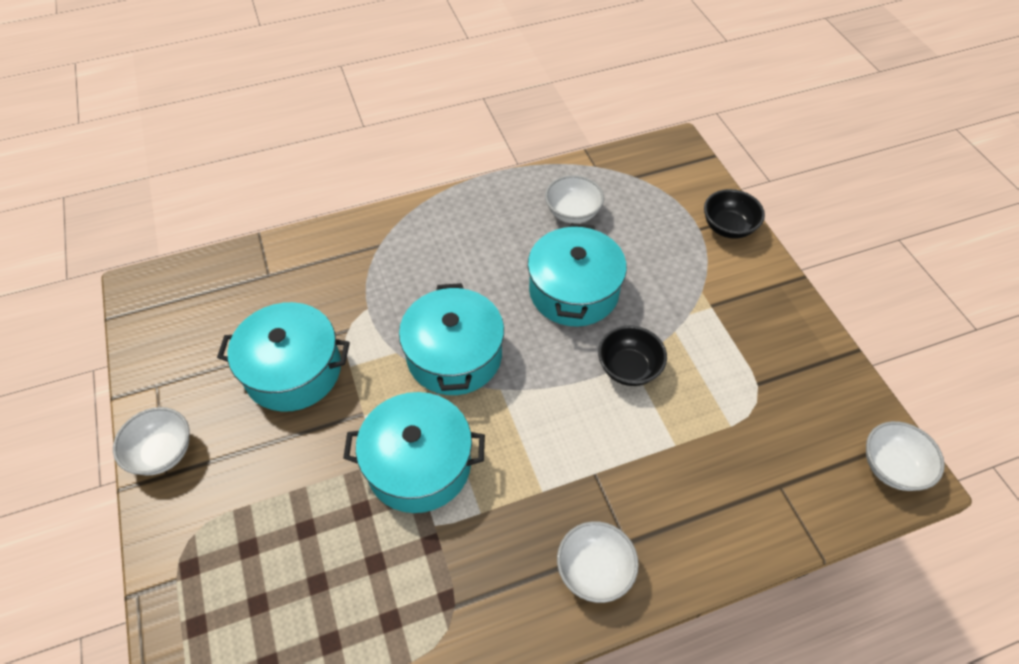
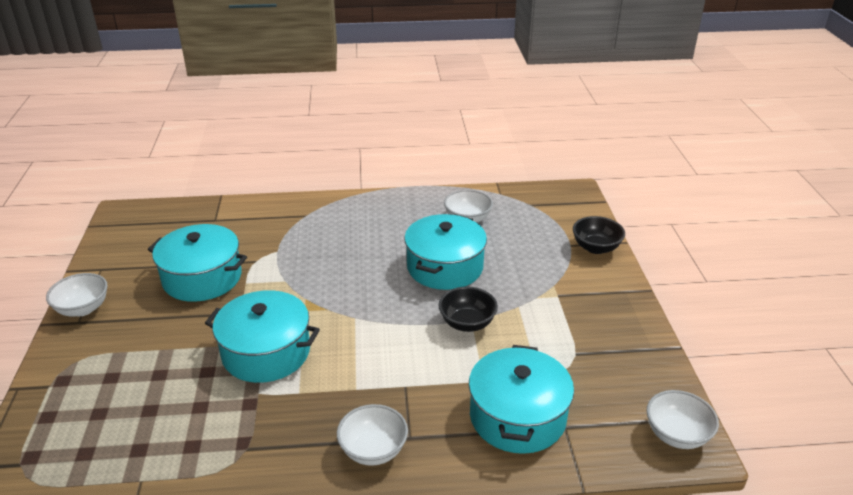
camera: 15 degrees right, 20 degrees down
turquoise pot [399,283,504,395] -> turquoise pot moved to [469,345,574,454]

